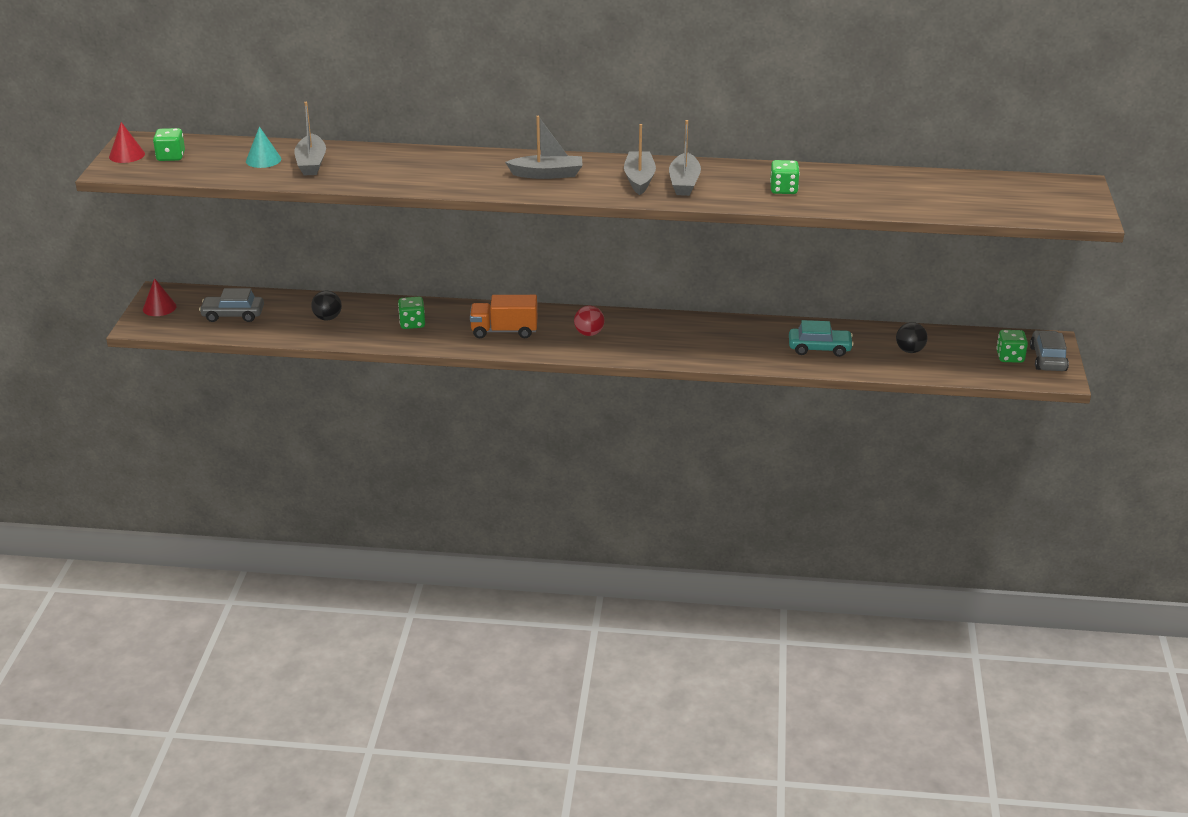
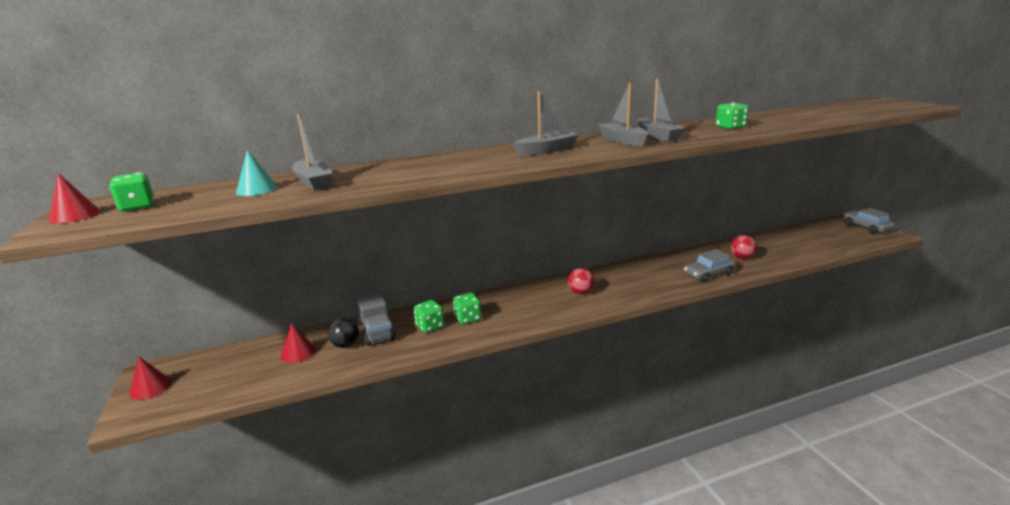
camera: 25 degrees left, 10 degrees down
grey car [199,288,264,322] -> grey car moved to [684,249,735,283]
orange truck [470,295,537,338] -> none
turquoise car [789,320,854,357] -> red ball [731,235,757,259]
black ball [896,322,928,353] -> none
green dice [996,330,1028,363] -> green dice moved to [453,293,481,324]
none -> red cone [281,323,316,363]
none -> grey truck [355,286,396,346]

